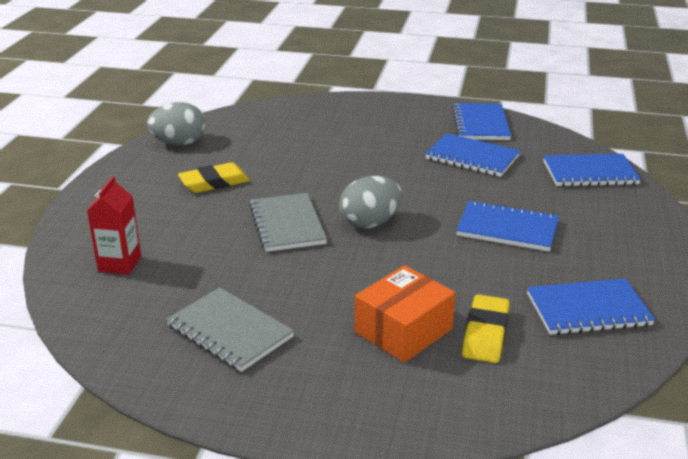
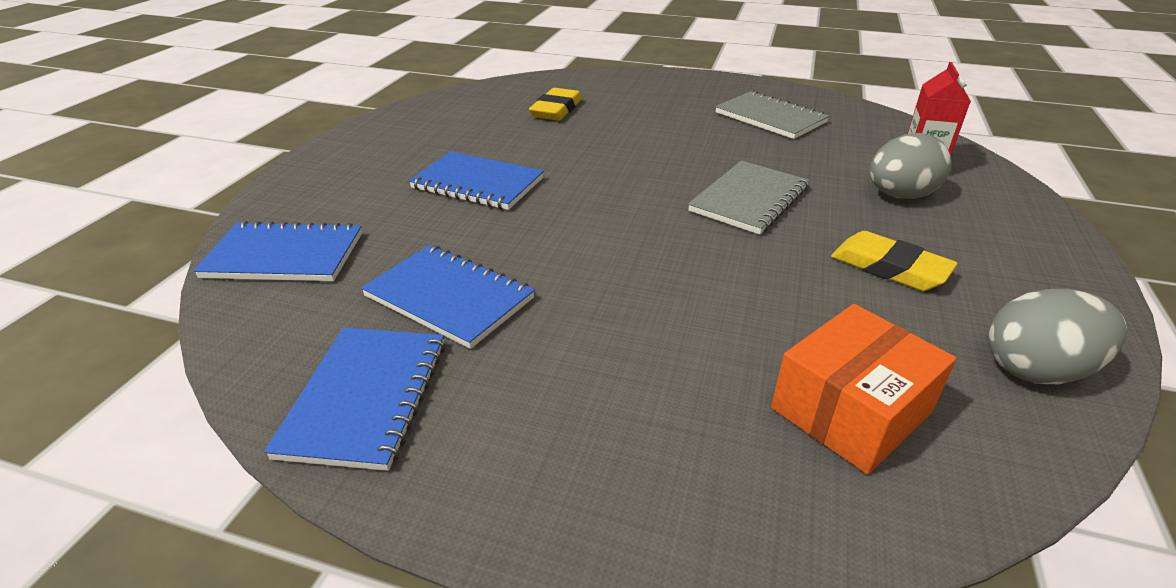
camera: 175 degrees left, 5 degrees up
yellow eraser [178,162,250,193] -> yellow eraser turned 60 degrees clockwise [831,231,958,291]
grey notebook [249,193,327,252] -> grey notebook turned 45 degrees clockwise [688,161,810,235]
grey egg [339,176,402,229] -> grey egg moved to [870,133,952,199]
orange box [355,265,456,363] -> orange box moved to [771,304,957,474]
blue notebook [527,278,655,335] -> none

